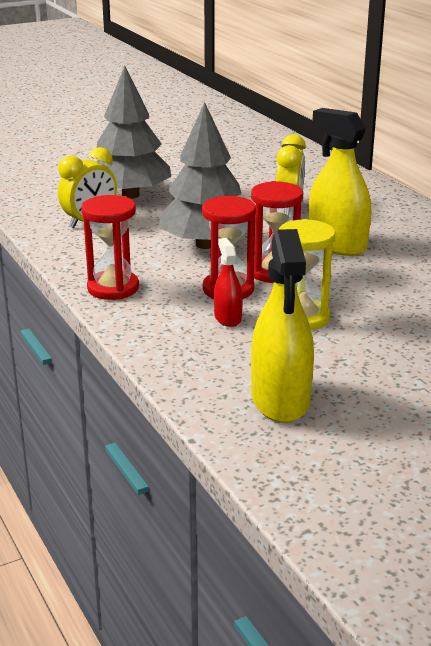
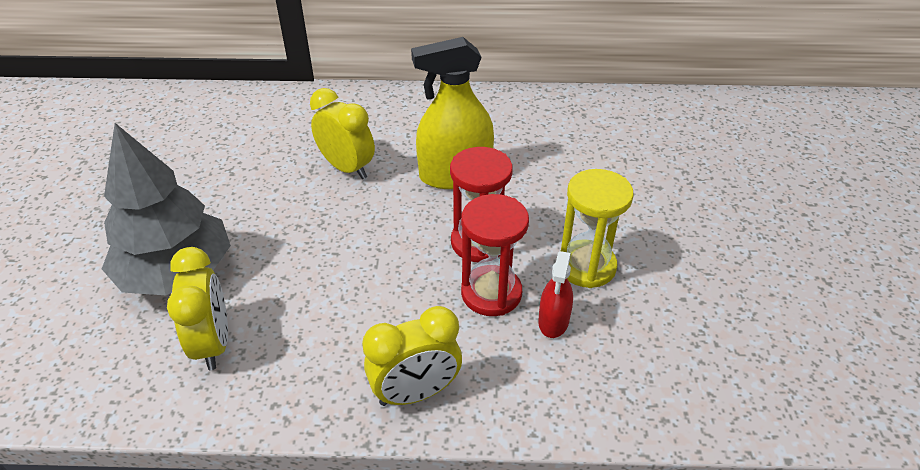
camera: 60 degrees left, 15 degrees up
red hourglass [81,195,139,300] -> yellow clock [362,306,462,406]
grey tree [159,102,241,249] -> none
red spray bottle [214,238,243,327] -> red spray bottle turned 90 degrees counterclockwise [538,251,573,338]
yellow spray bottle [251,229,314,423] -> none

